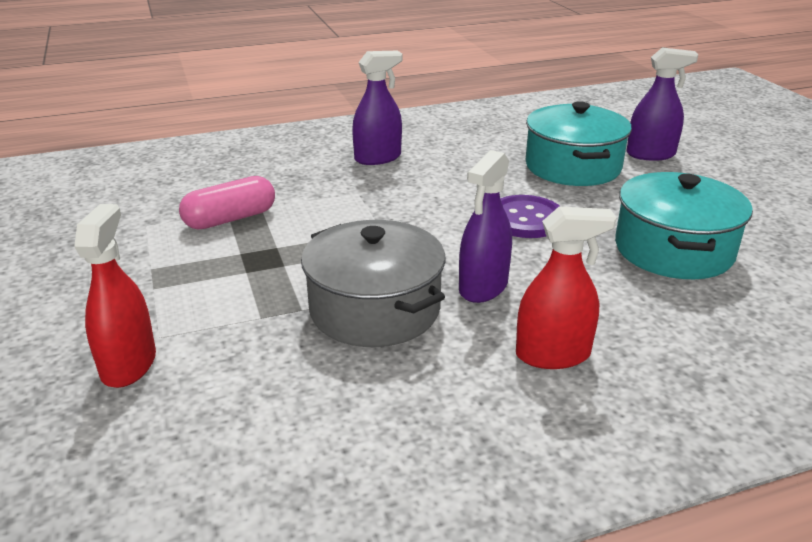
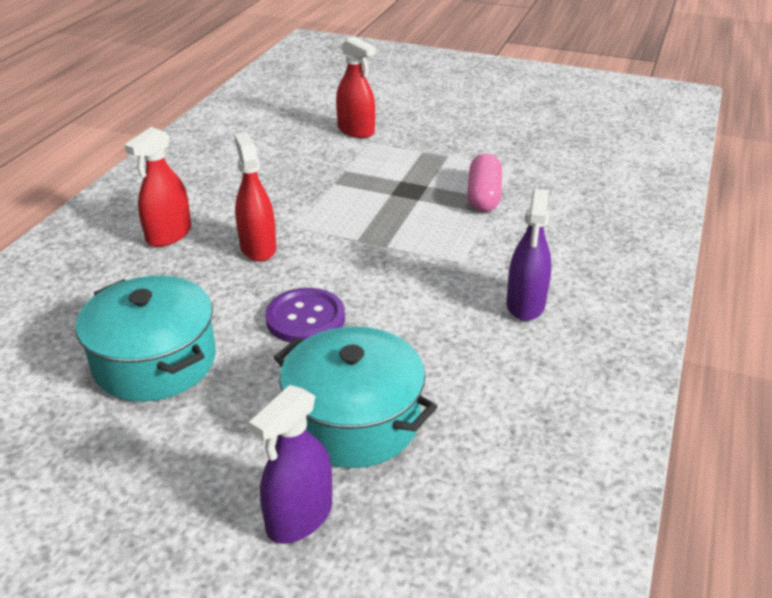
camera: 130 degrees right, 5 degrees up
grey pot [301,220,446,347] -> none
purple spray bottle [459,150,512,303] -> red spray bottle [234,133,276,262]

